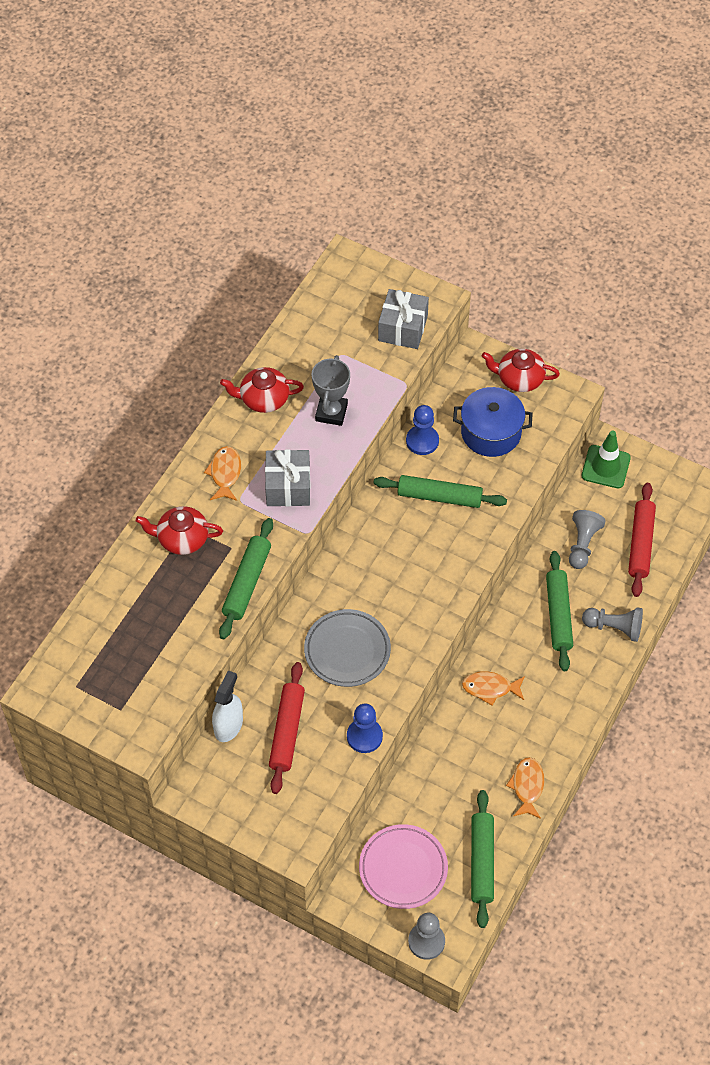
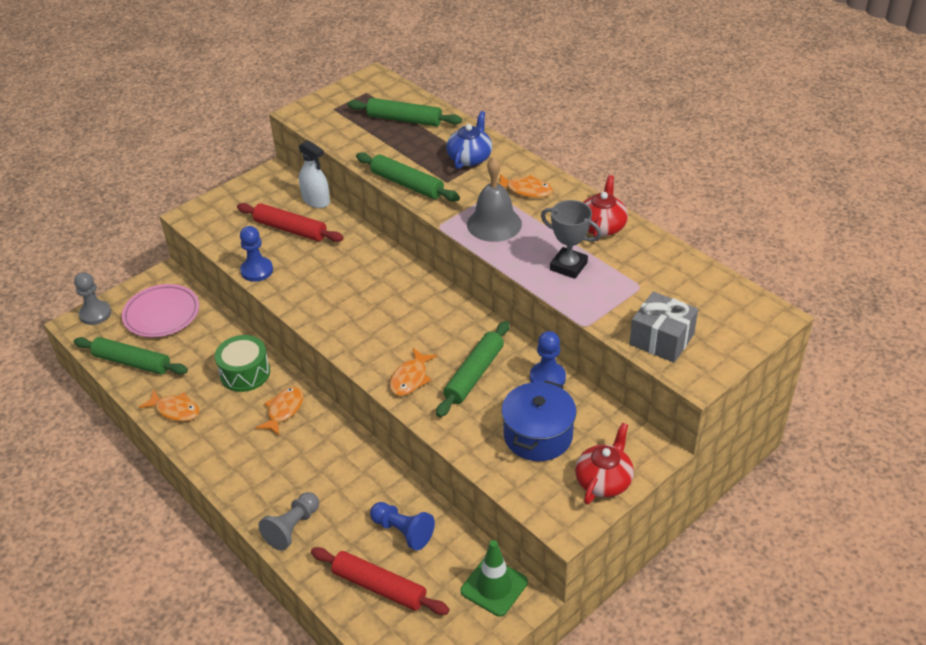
camera: 110 degrees right, 15 degrees down
red teapot [136,506,223,555] -> blue teapot [446,111,492,169]
grey gift [265,449,310,506] -> grey bell [467,157,522,242]
grey plate [304,609,391,687] -> none
green rolling pin [546,551,573,671] -> green rolling pin moved to [347,98,462,126]
grey pawn [569,510,606,569] -> blue pawn [370,502,435,551]
none -> green drum [215,335,270,392]
none -> orange fish [390,348,437,396]

